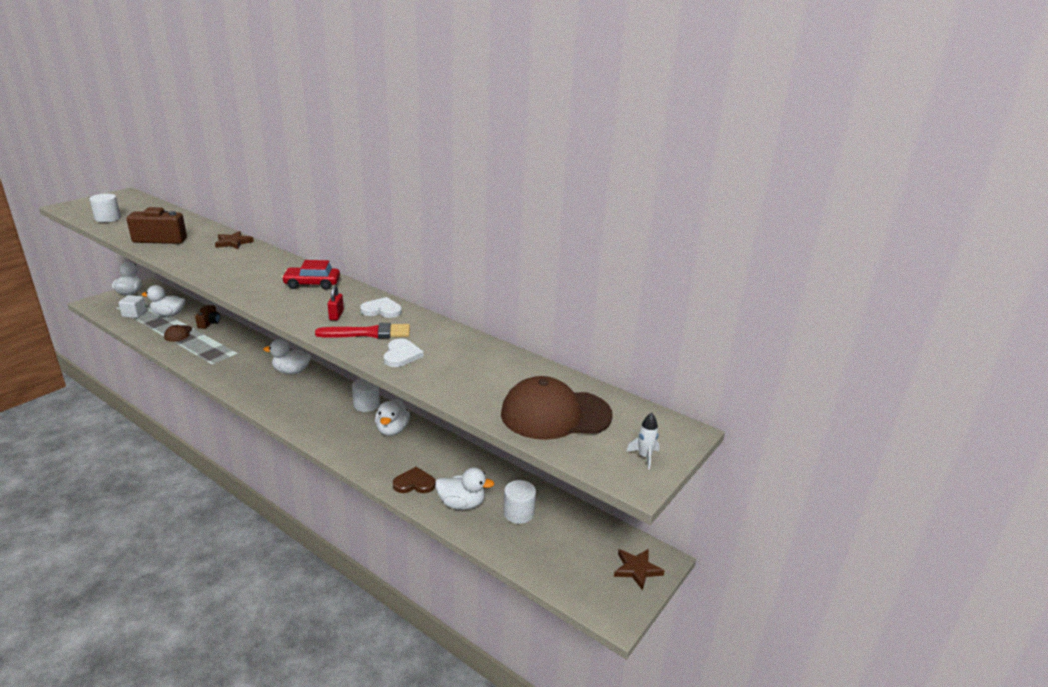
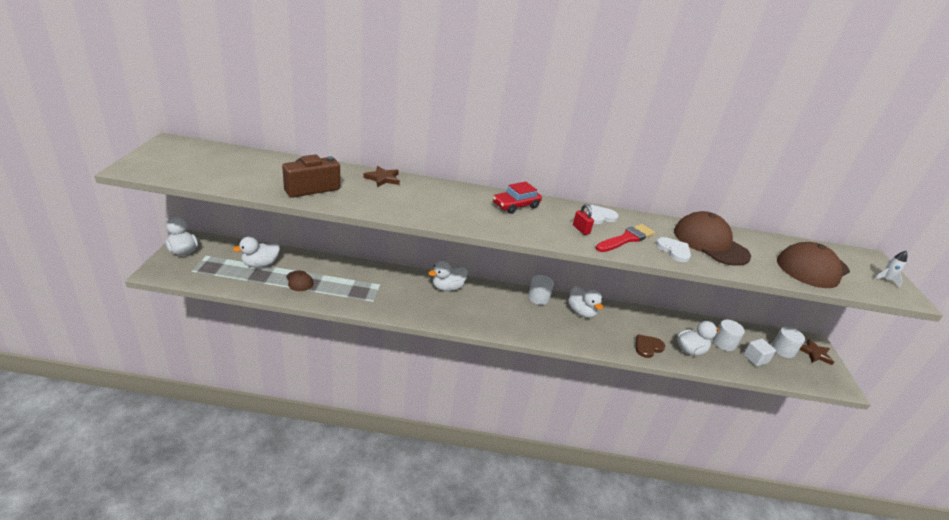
camera: 35 degrees left, 5 degrees up
white cylinder [89,194,121,222] -> white cylinder moved to [772,327,805,358]
white cube [118,295,146,318] -> white cube moved to [743,338,776,367]
brown camera [195,305,220,329] -> none
none -> brown cap [674,211,751,266]

